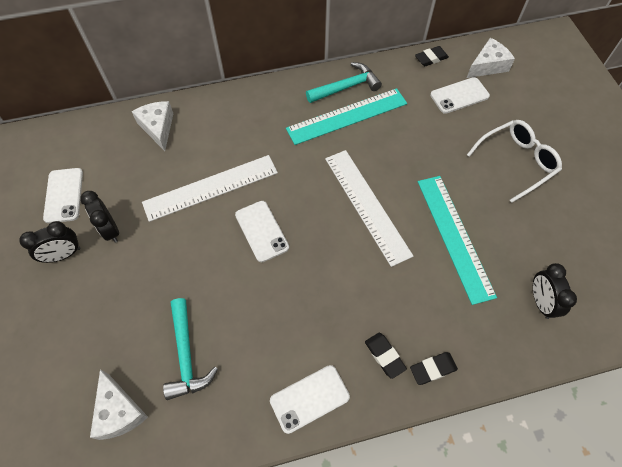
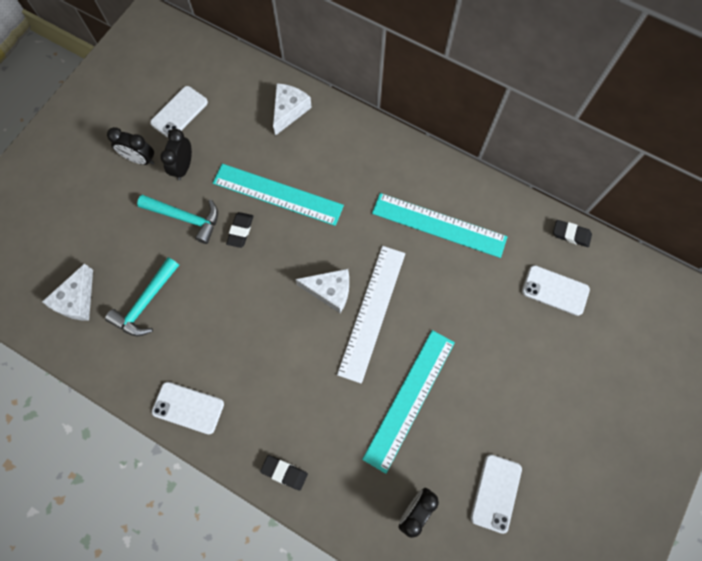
camera: 45 degrees right, 10 degrees up
white ruler [142,155,278,222] -> turquoise ruler [213,164,344,226]
white phone [235,201,289,262] -> white phone moved to [470,454,522,534]
turquoise hammer [306,62,382,103] -> turquoise hammer moved to [137,195,218,244]
black eraser [365,333,407,379] -> black eraser moved to [226,212,253,248]
white cheese [467,38,515,78] -> white cheese moved to [295,269,349,313]
white glasses [467,120,562,203] -> none

